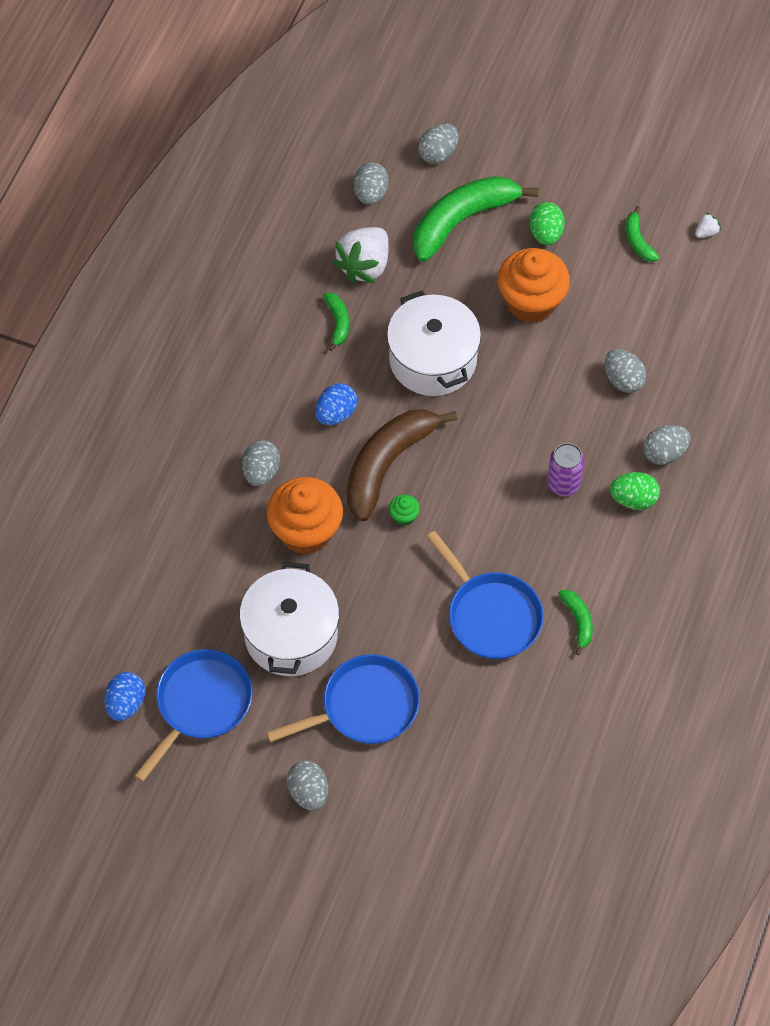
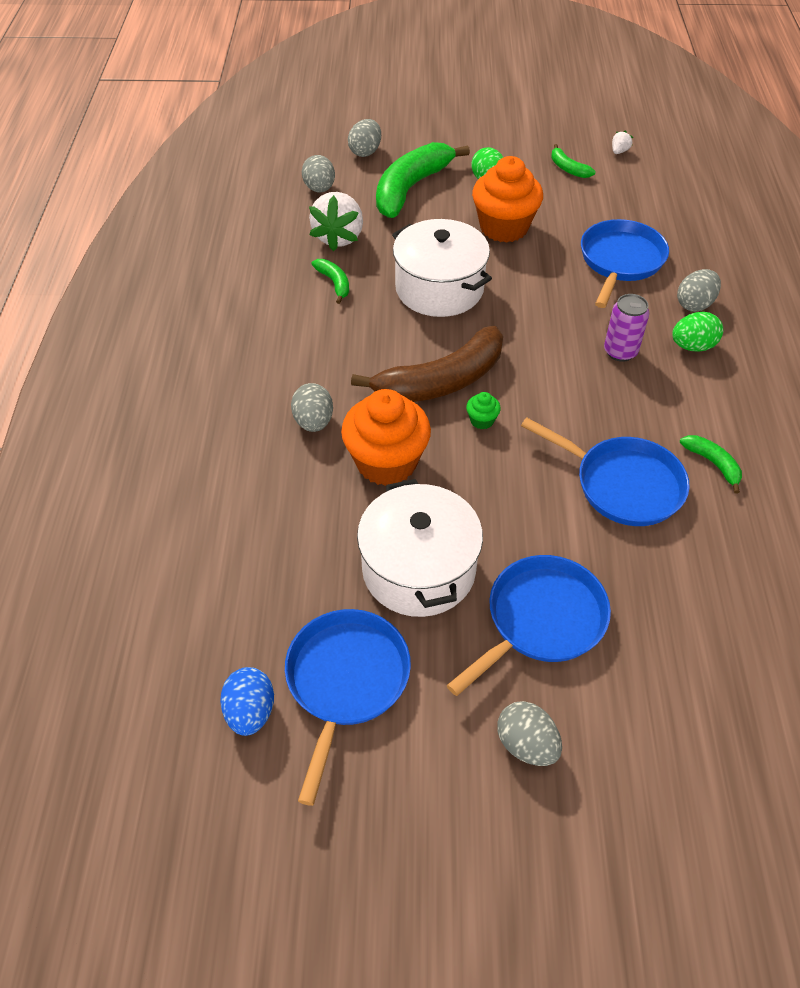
camera: 20 degrees left, 10 degrees down
blue egg [315,383,357,425] -> none
brown banana [347,409,457,521] -> brown banana turned 135 degrees counterclockwise [351,326,503,402]
grey egg [605,349,647,393] -> blue pan [581,219,669,308]

